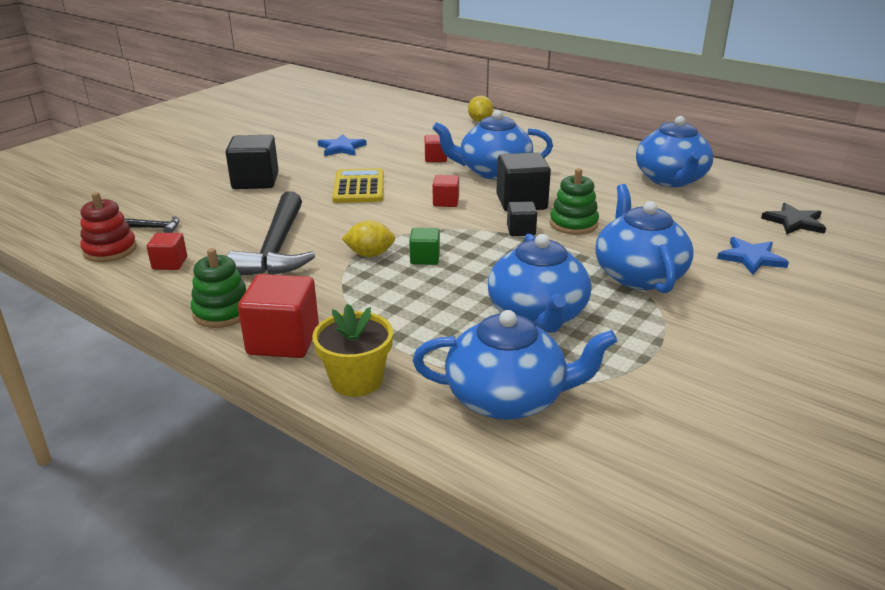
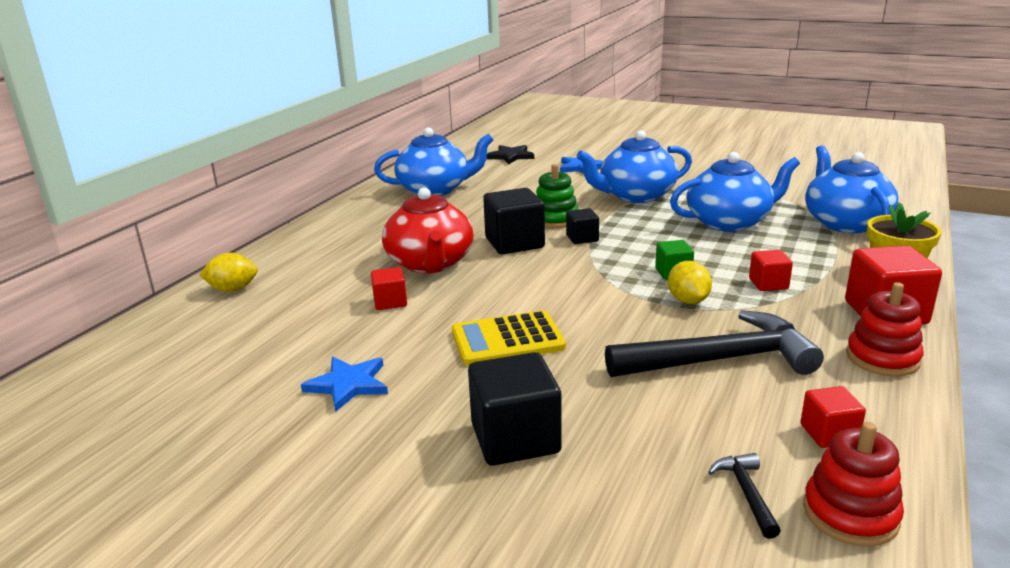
camera: 100 degrees left, 5 degrees down
green stacking toy [191,248,247,328] -> red stacking toy [846,282,923,377]
blue teapot [432,110,553,180] -> red teapot [382,187,474,273]
red cube [433,175,459,207] -> red cube moved to [749,250,793,291]

